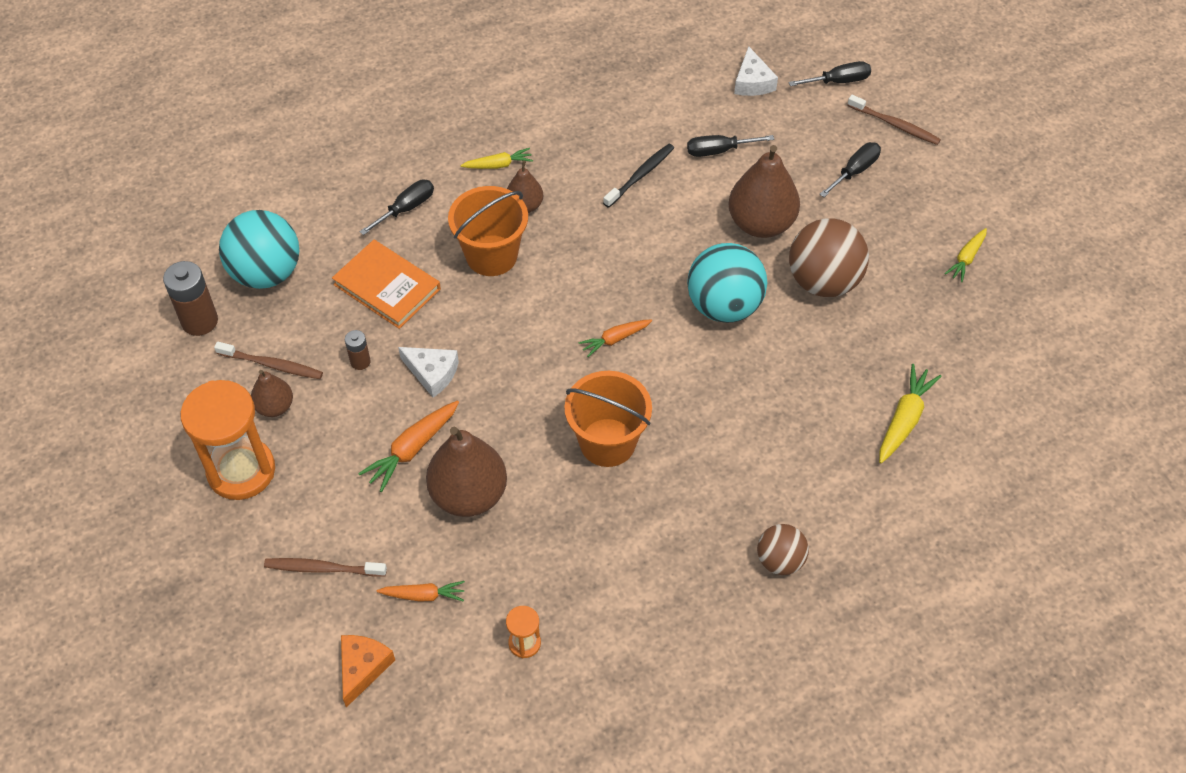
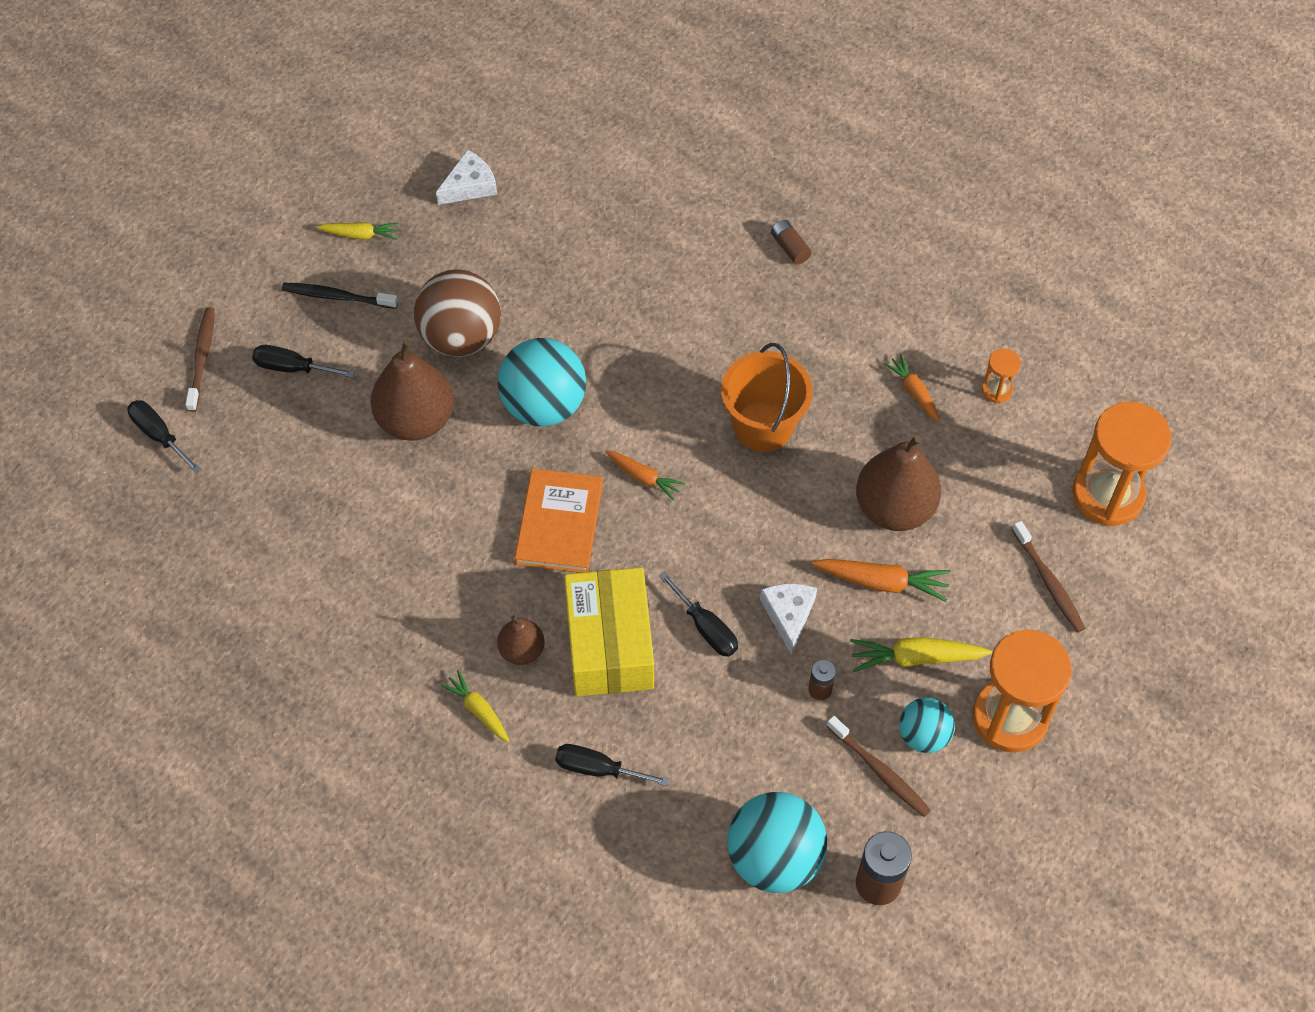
camera: 120 degrees left, 5 degrees up
brown toothbrush [214,342,323,379] -> brown toothbrush turned 150 degrees clockwise [827,716,931,817]
brown pear [251,370,293,417] -> turquoise ball [899,698,955,753]
orange book [332,240,441,329] -> orange book moved to [514,468,603,573]
orange cheese [341,635,395,708] -> orange hourglass [1072,402,1172,526]
orange carrot [377,581,465,602] -> orange carrot moved to [883,354,940,422]
orange bucket [448,186,528,276] -> yellow box [564,567,654,697]
black toothbrush [603,144,674,208] -> black toothbrush moved to [282,283,398,309]
black screwdriver [687,135,774,157] -> black screwdriver moved to [659,572,738,657]
white cheese [734,46,778,96] -> white cheese moved to [436,150,497,205]
brown ball [757,524,809,575] -> brown battery [771,220,812,265]
yellow carrot [879,364,942,464] -> yellow carrot moved to [850,637,992,672]

